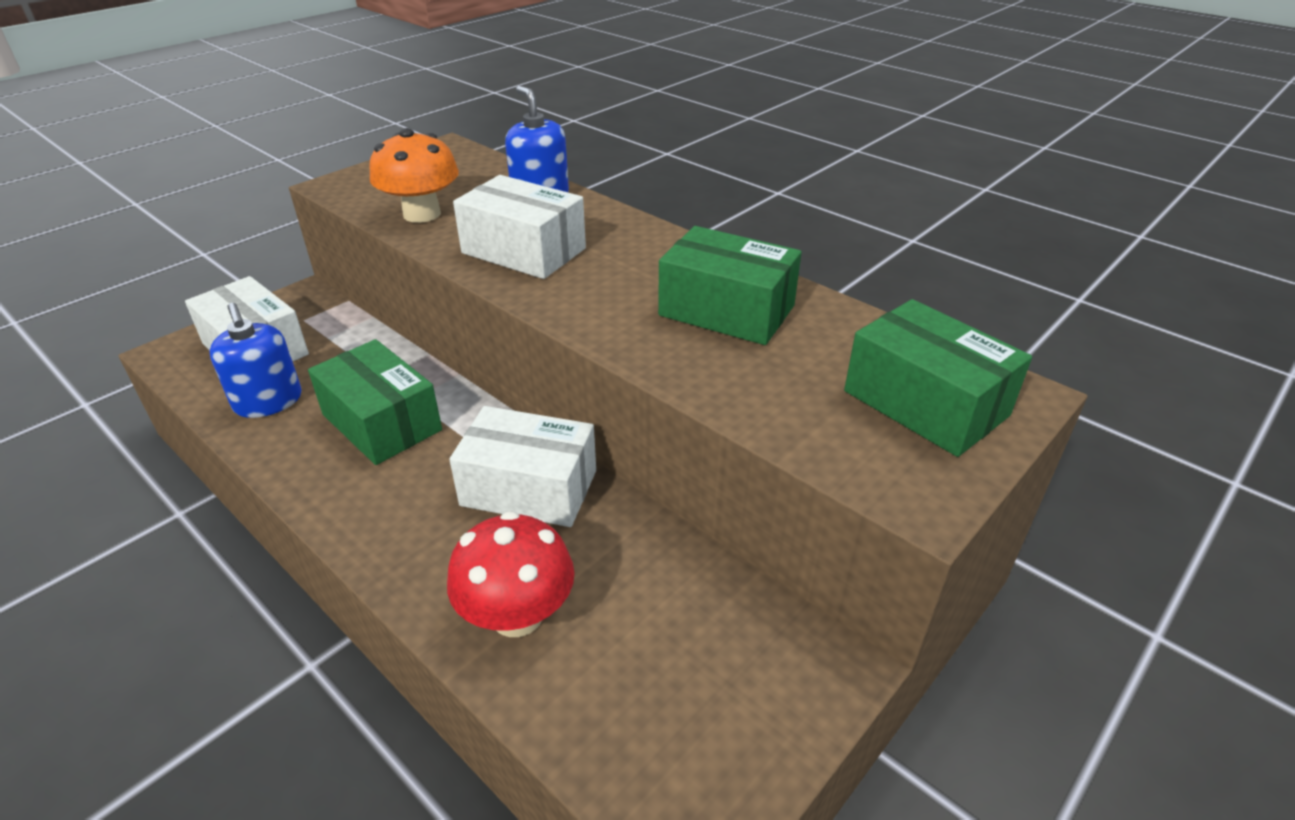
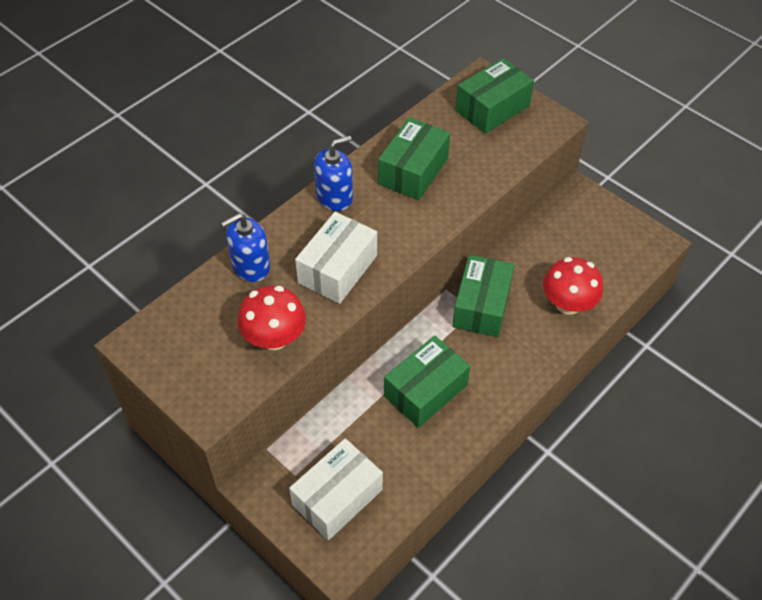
camera: 90 degrees left, 15 degrees up
blue soap dispenser [210,303,302,418] -> blue soap dispenser moved to [314,136,353,211]
orange mushroom [369,128,459,223] -> red mushroom [238,286,306,350]
white box [449,406,596,527] -> green box [452,255,515,337]

